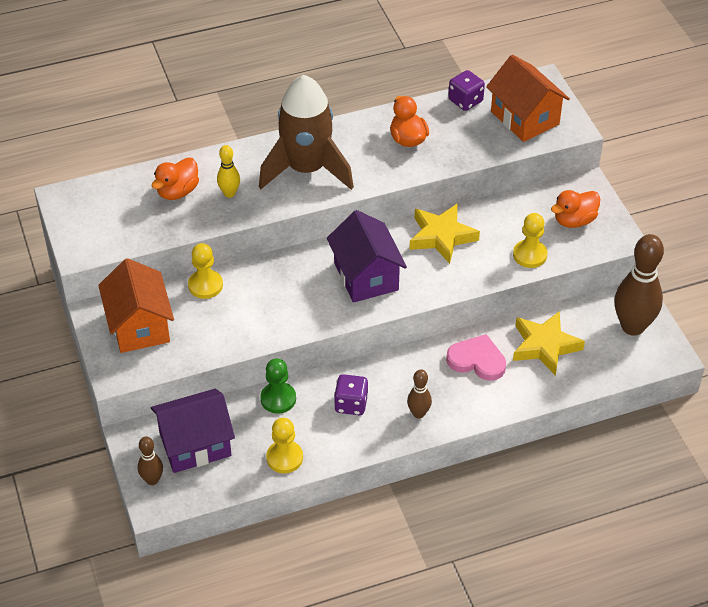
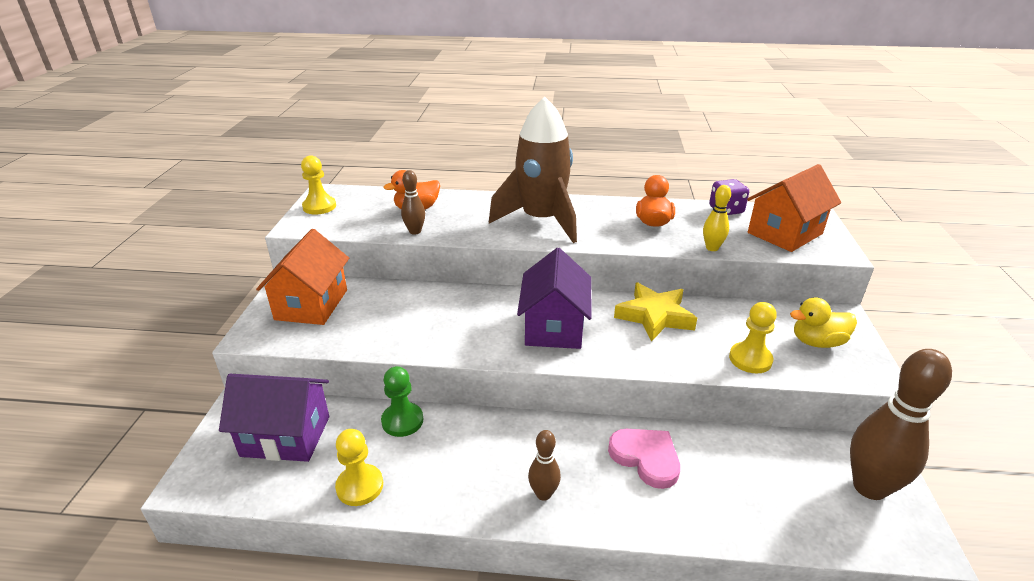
camera: 25 degrees right, 15 degrees down
brown bowling pin [138,436,163,485] -> brown bowling pin moved to [401,170,425,235]
yellow pawn [188,243,223,299] -> yellow pawn moved to [301,155,336,215]
yellow bowling pin [217,145,240,198] -> yellow bowling pin moved to [703,185,731,251]
purple dice [334,374,368,415] -> none
orange house [486,55,570,142] -> orange house turned 60 degrees clockwise [747,164,841,252]
yellow star [513,311,585,376] -> none
orange duck [551,190,600,228] -> yellow duck [790,297,857,348]

